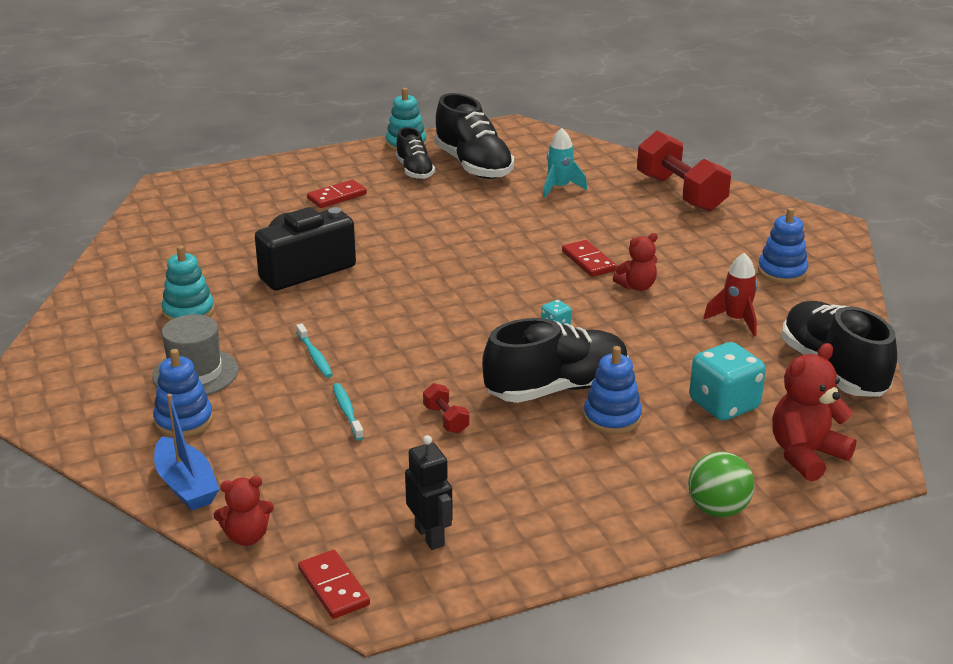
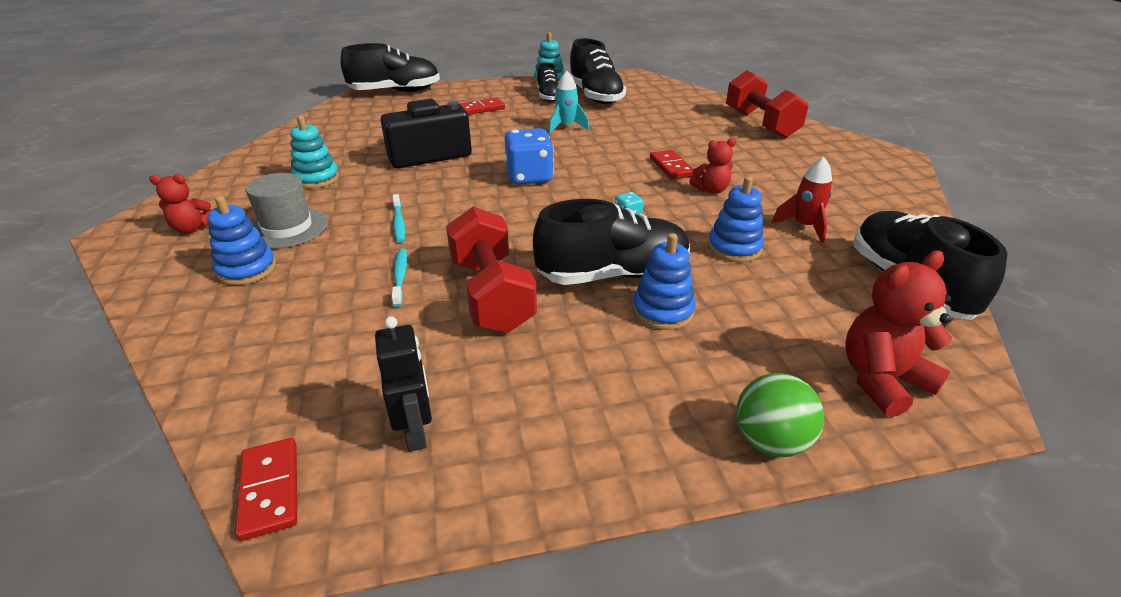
camera: 10 degrees right, 5 degrees up
blue boat [154,394,220,510] -> none
red teddy bear [214,476,274,546] -> red teddy bear moved to [149,174,212,233]
red dumbbell [423,383,470,434] -> red dumbbell [446,207,537,333], size x2.31
turquoise rocket [543,128,587,198] -> turquoise rocket moved to [548,71,589,134]
turquoise dice [689,342,766,421] -> none
blue stacking toy [758,208,808,284] -> blue stacking toy moved to [708,177,764,262]
none -> black shoe [340,43,440,92]
none -> blue dice [505,128,554,185]

